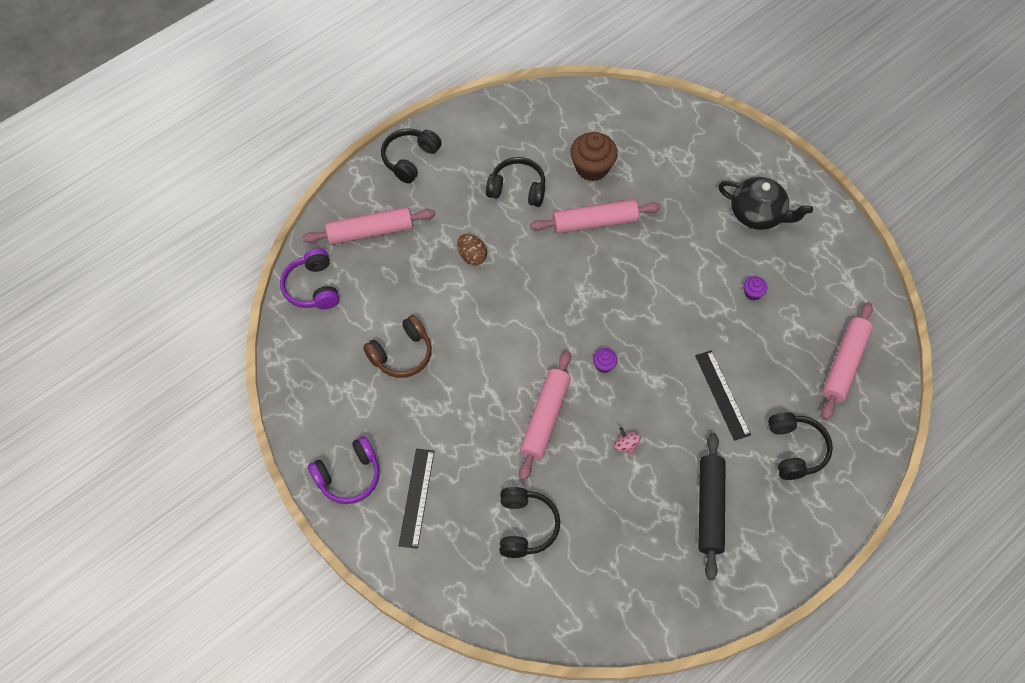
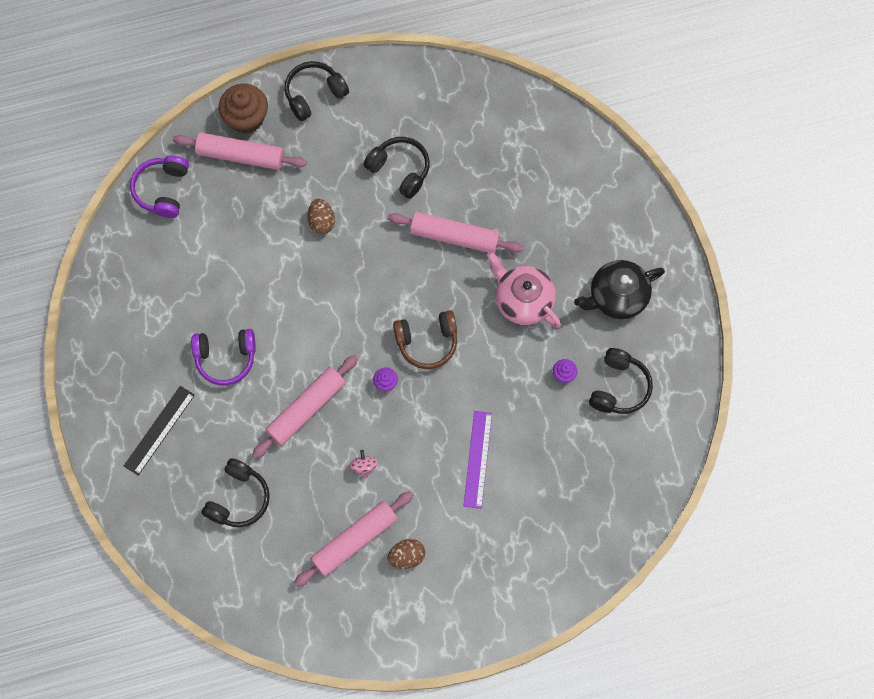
camera: 25 degrees right, 10 degrees up
purple headphones [308,436,380,504] -> purple headphones moved to [191,329,256,386]
brown headphones [363,315,432,378] -> brown headphones moved to [393,310,457,369]
brown cupcake [570,132,618,181] -> brown cupcake moved to [218,84,268,134]
black ruler [695,350,751,441] -> purple ruler [463,411,492,509]
black rolling pin [698,433,726,580] -> brown egg [387,539,425,569]
black teapot [718,177,813,230] -> black teapot turned 105 degrees clockwise [574,260,665,319]
black headphones [768,412,833,480] -> black headphones moved to [589,348,653,414]
pink rolling pin [821,302,873,420] -> pink rolling pin moved to [294,491,413,587]
none -> pink teapot [487,251,561,328]

